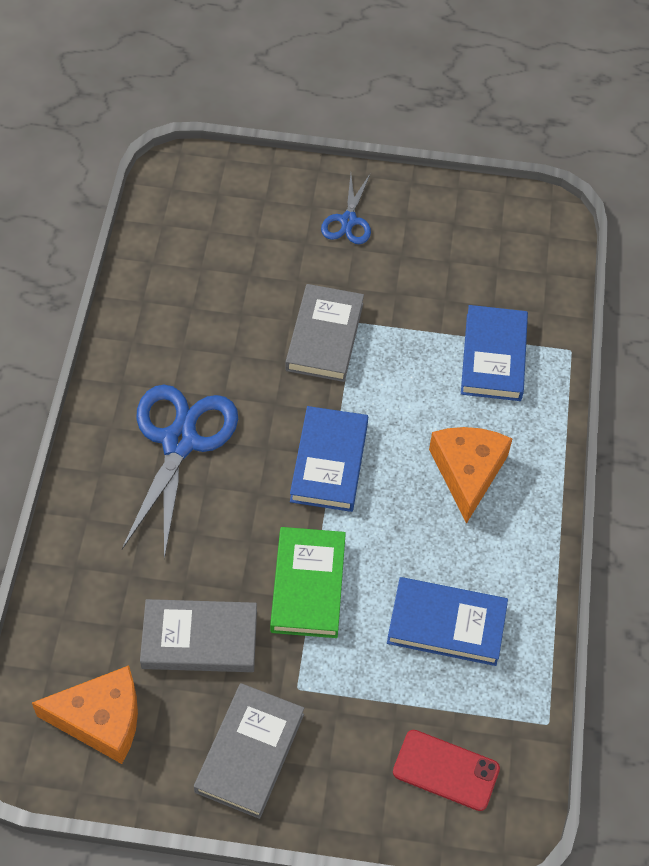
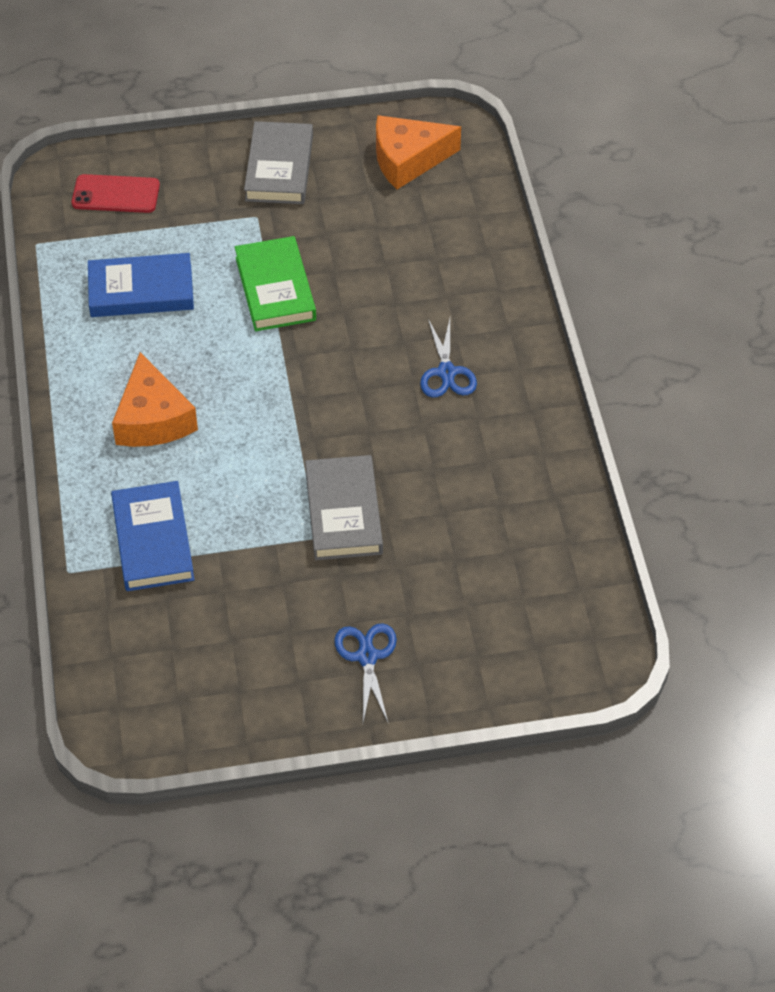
camera: 165 degrees right, 5 degrees down
blue scissors [122,385,238,559] -> blue scissors [420,319,477,398], size x0.54
grey book [140,599,257,672] -> none
blue book [290,406,368,512] -> none

